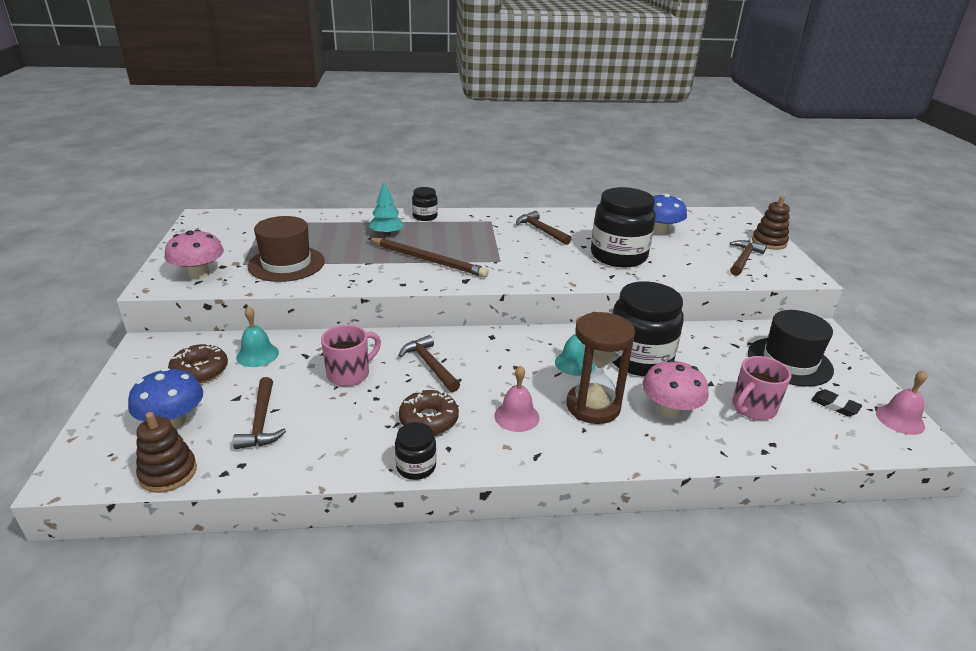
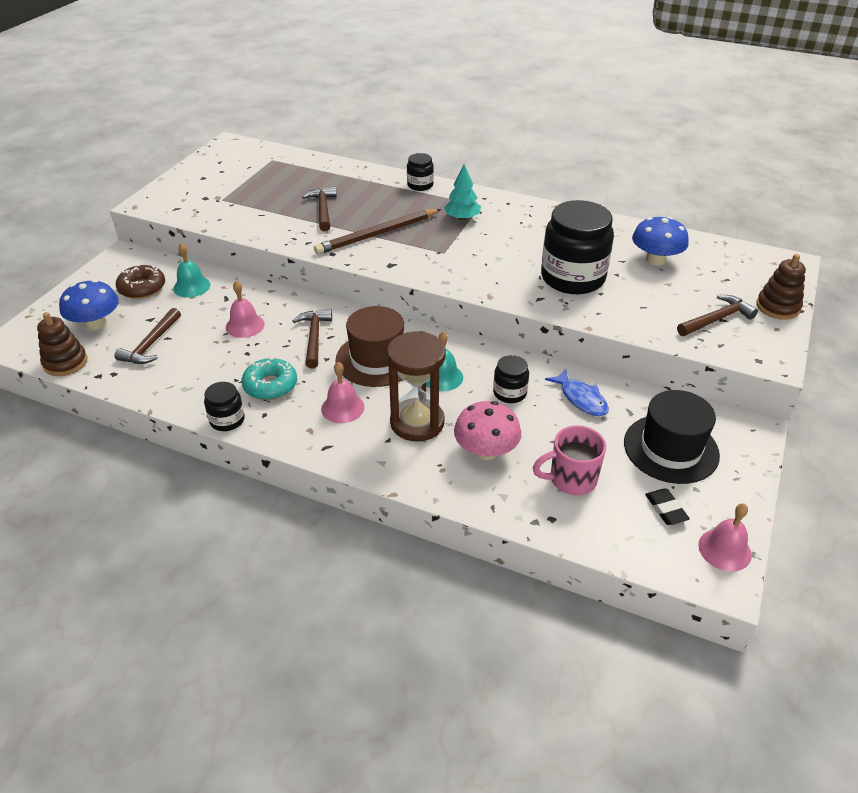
camera: 30 degrees right, 10 degrees up
pink mushroom [165,229,224,279] -> none
brown hat [248,216,325,282] -> brown hat moved to [336,306,404,387]
pink mug [321,325,381,386] -> pink bell [226,281,265,338]
brown pencil [368,238,489,278] -> brown pencil turned 90 degrees clockwise [314,209,441,255]
turquoise tree [369,182,404,236] -> turquoise tree moved to [444,165,481,220]
brown donut [399,390,459,435] -> turquoise donut [242,356,297,400]
brown hammer [516,211,572,245] -> brown hammer moved to [302,187,337,231]
black jar [612,281,684,376] -> black jar [493,355,529,403], size x0.48
none -> blue fish [545,369,609,416]

